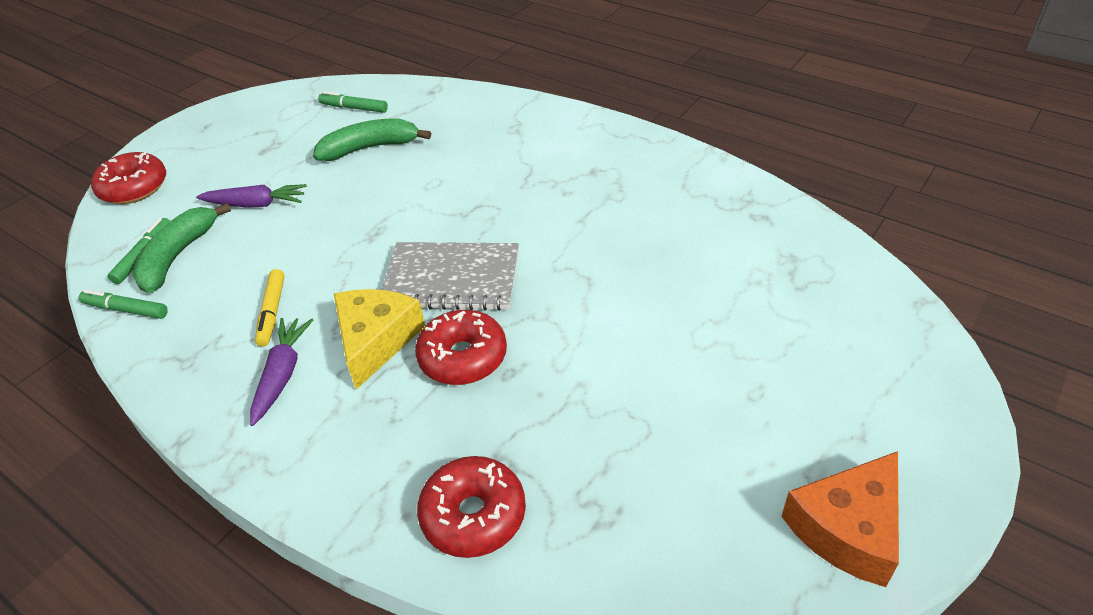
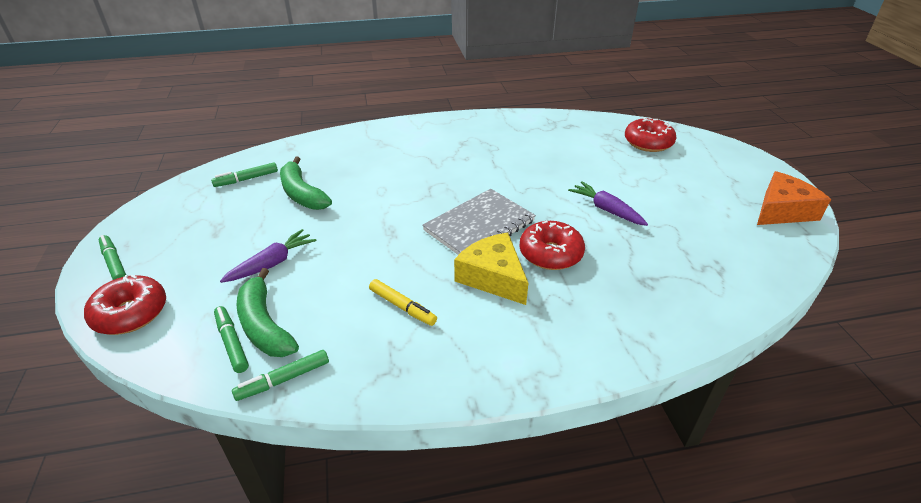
camera: 50 degrees left, 5 degrees down
purple carrot [250,318,313,426] -> purple carrot moved to [568,181,648,226]
green banana [313,119,431,161] -> green banana turned 60 degrees counterclockwise [280,157,332,210]
red donut [417,456,526,558] -> red donut moved to [625,117,677,152]
orange cheese [781,451,899,587] -> orange cheese turned 120 degrees counterclockwise [757,171,831,225]
none -> green marker [99,235,126,280]

